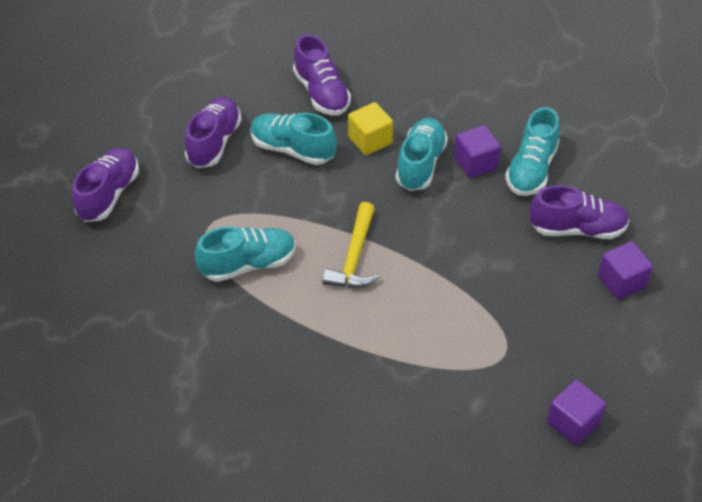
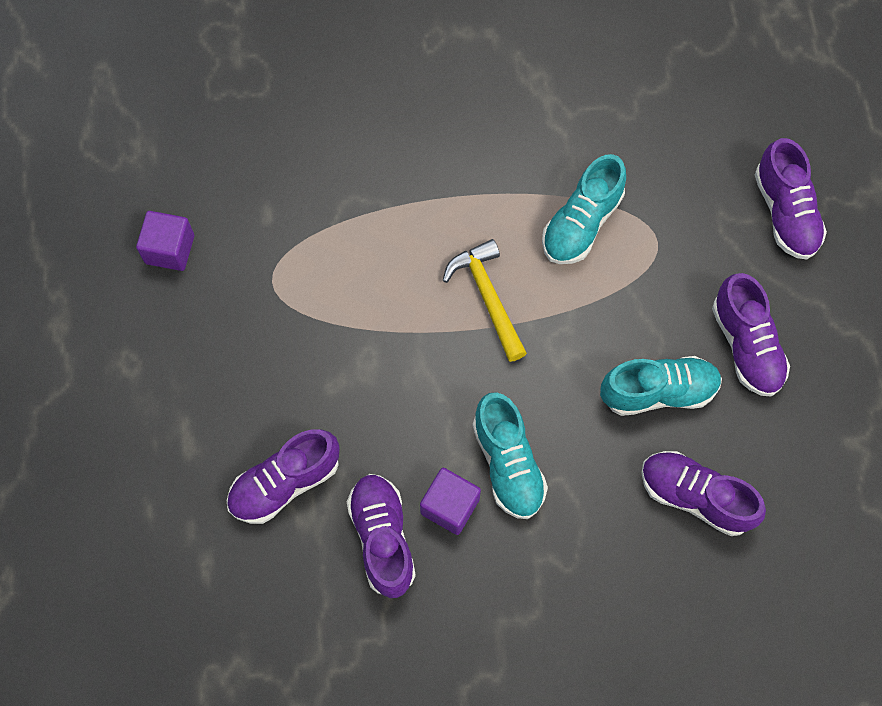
camera: 145 degrees right, 20 degrees up
yellow cube [348,102,393,155] -> none
turquoise shoe [505,107,560,196] -> purple shoe [347,474,416,598]
purple cube [598,242,653,300] -> none

